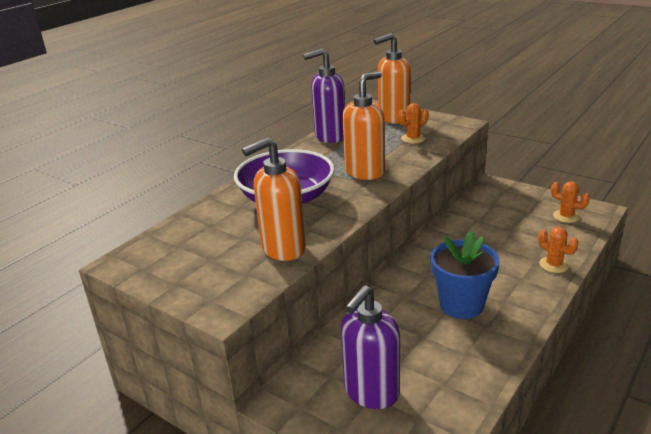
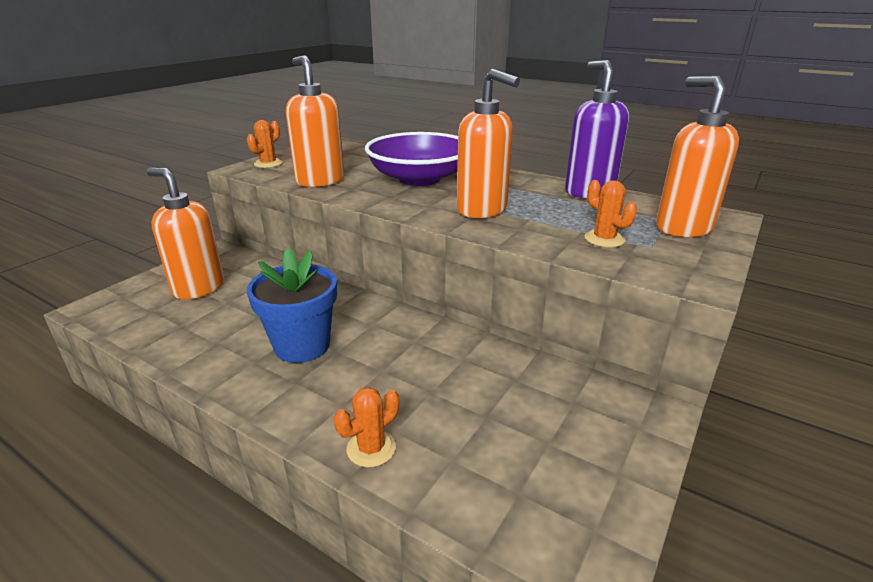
camera: 85 degrees right, 0 degrees up
purple soap dispenser [341,286,400,409] -> orange soap dispenser [147,168,224,300]
orange cactus [551,181,590,223] -> orange cactus moved to [247,120,283,168]

